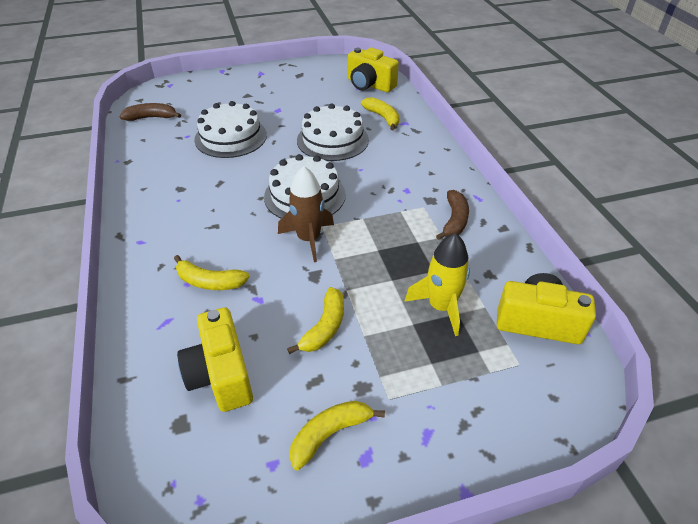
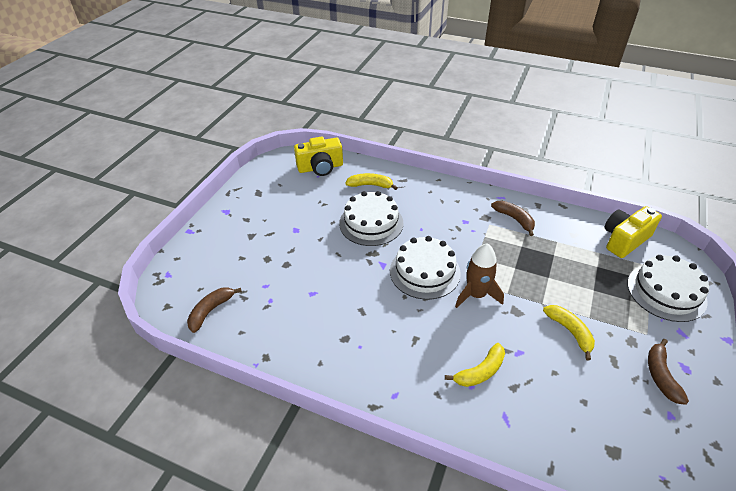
camera: 50 degrees left, 0 degrees up
yellow camera [177,307,253,412] -> none
white cake [194,101,267,158] -> white cake moved to [627,255,709,322]
yellow banana [289,401,385,470] -> brown banana [648,339,689,405]
yellow rocket [404,233,470,336] -> none

